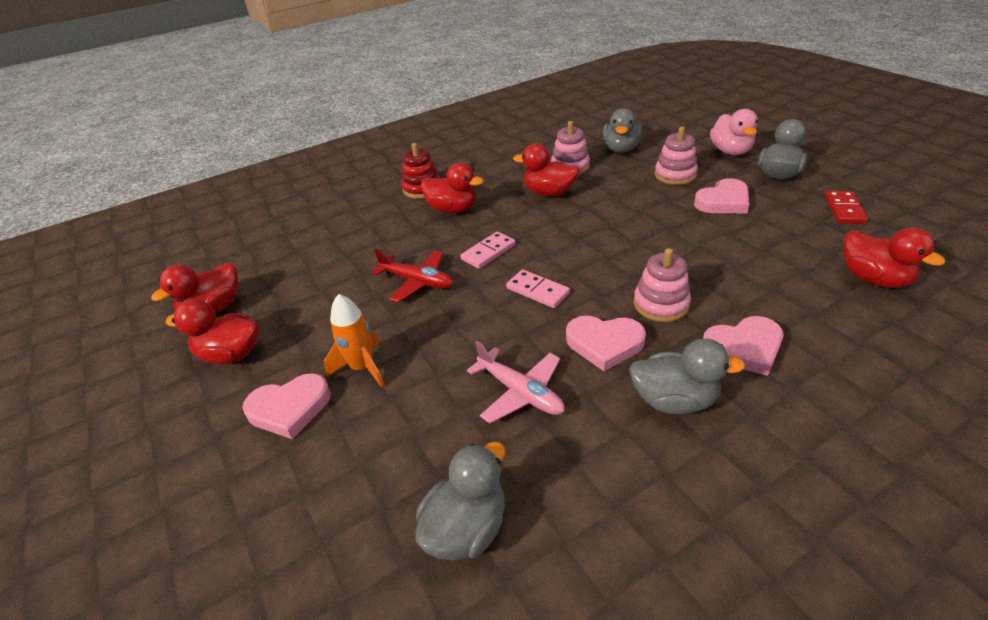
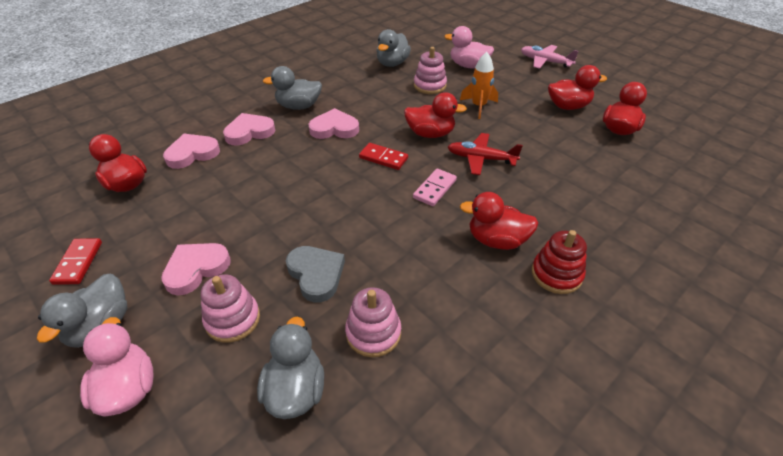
camera: 165 degrees right, 5 degrees up
pink heart [242,373,331,439] -> pink heart moved to [163,134,220,169]
pink plane [467,341,565,423] -> pink plane moved to [521,45,579,69]
pink domino [506,269,570,308] -> red domino [359,143,408,170]
red duck [513,143,580,196] -> red duck moved to [404,92,467,138]
pink stacking toy [633,248,691,322] -> pink stacking toy moved to [414,47,447,94]
none -> grey heart [286,246,345,302]
none -> pink duck [444,26,494,68]

